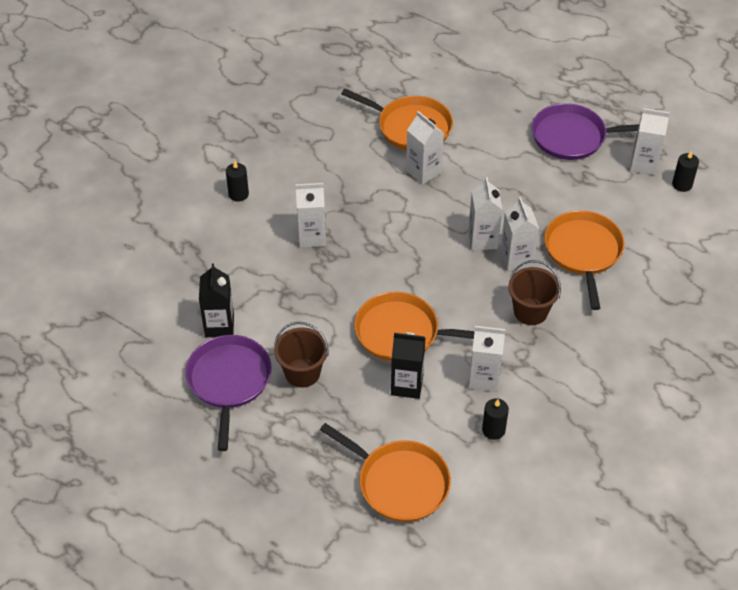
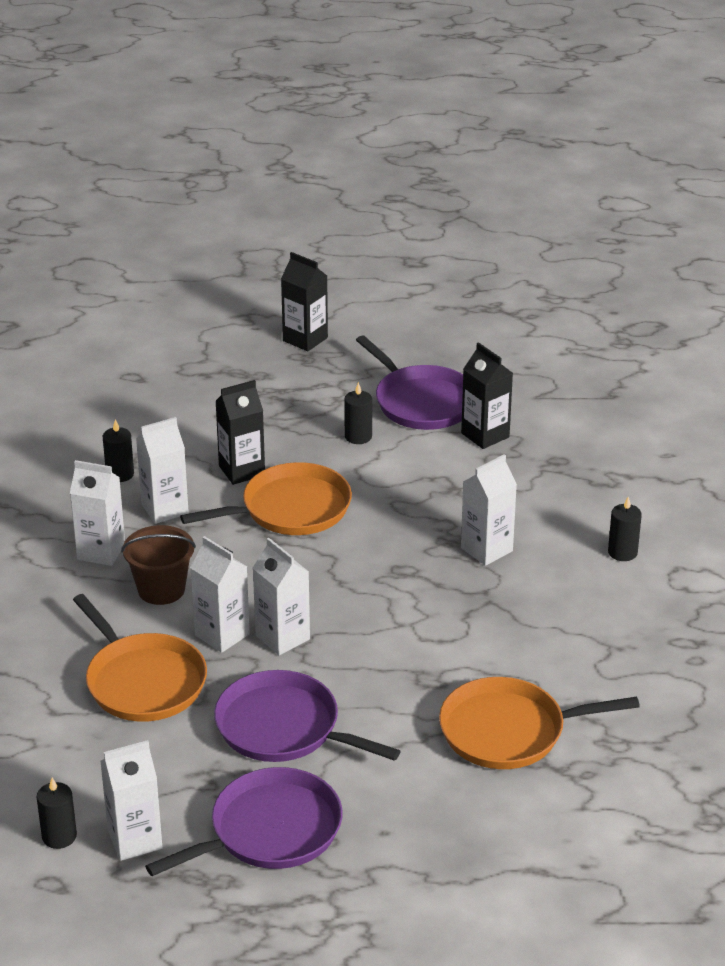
camera: 145 degrees right, 15 degrees down
brown bucket [274,322,328,388] -> black candle [344,382,372,444]
orange pan [320,423,451,522] -> none
white carton [406,111,444,185] -> white carton moved to [70,460,125,566]
none -> purple pan [214,670,401,762]
none -> black carton [281,252,328,351]

